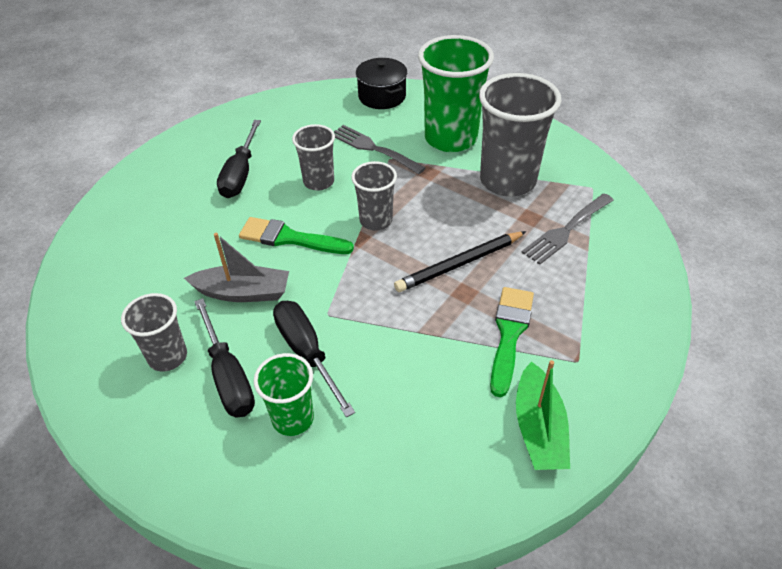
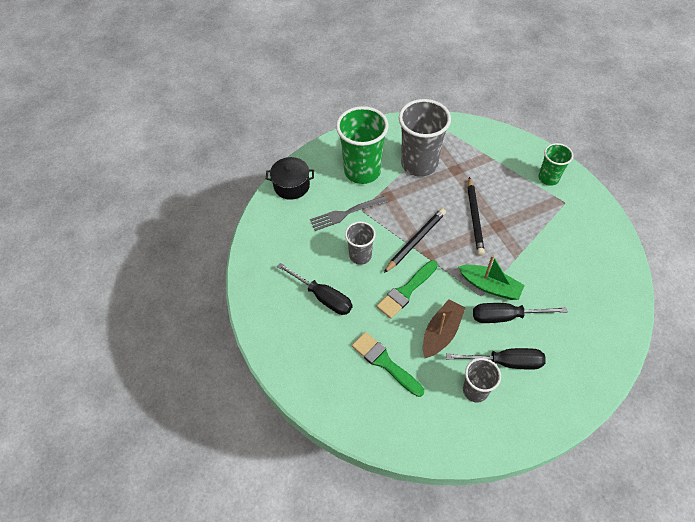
camera: 60 degrees left, 10 degrees up
grey boat [184,233,289,302] -> brown boat [423,299,465,358]
green cup [254,353,314,436] -> green cup moved to [539,143,573,186]
grey cup [351,161,397,231] -> black pencil [384,208,446,273]
green brush [490,287,534,397] -> green brush moved to [352,332,424,397]
green boat [516,360,570,470] -> green boat moved to [458,255,525,300]
grey fork [521,194,614,265] -> none

